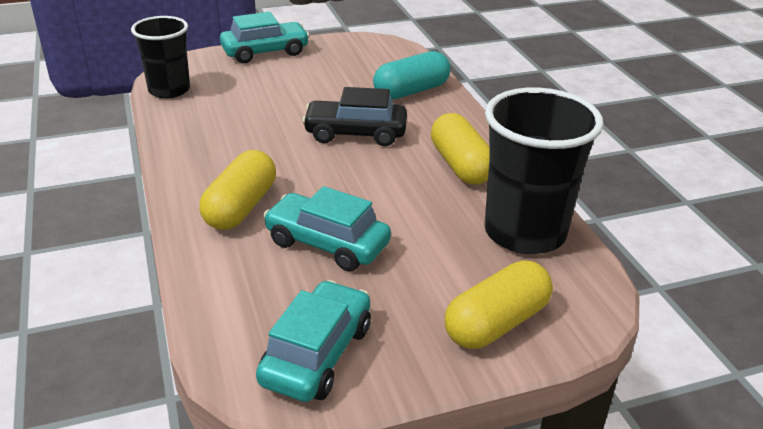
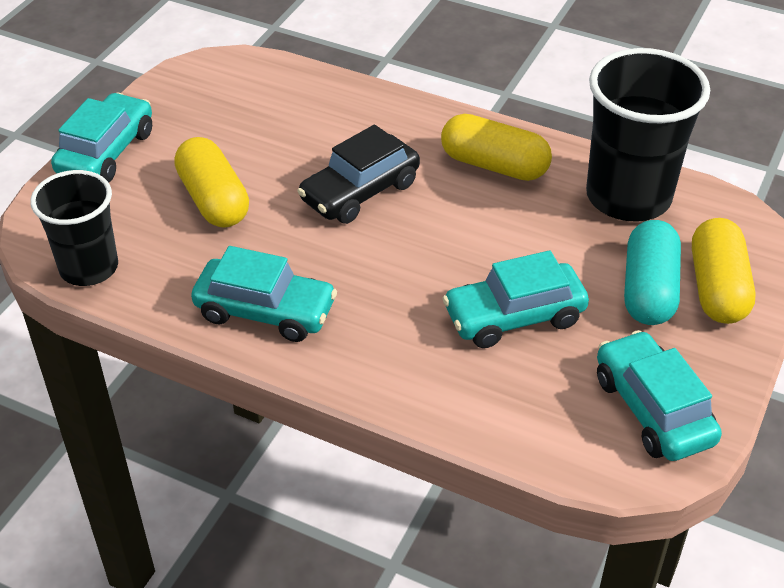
camera: 45 degrees left, 10 degrees up
yellow capsule [199,150,276,230] -> yellow capsule moved to [174,137,249,228]
turquoise capsule [373,51,451,99] -> turquoise capsule moved to [624,220,681,325]
none -> turquoise car [191,246,337,342]

